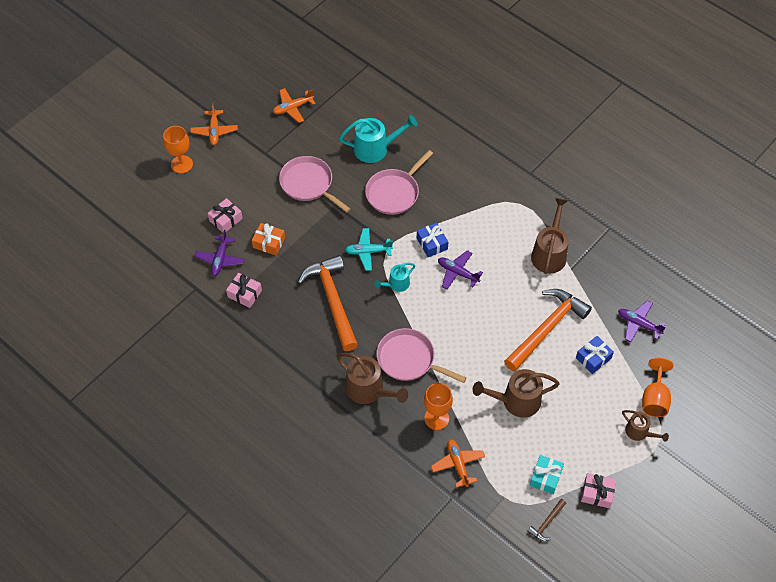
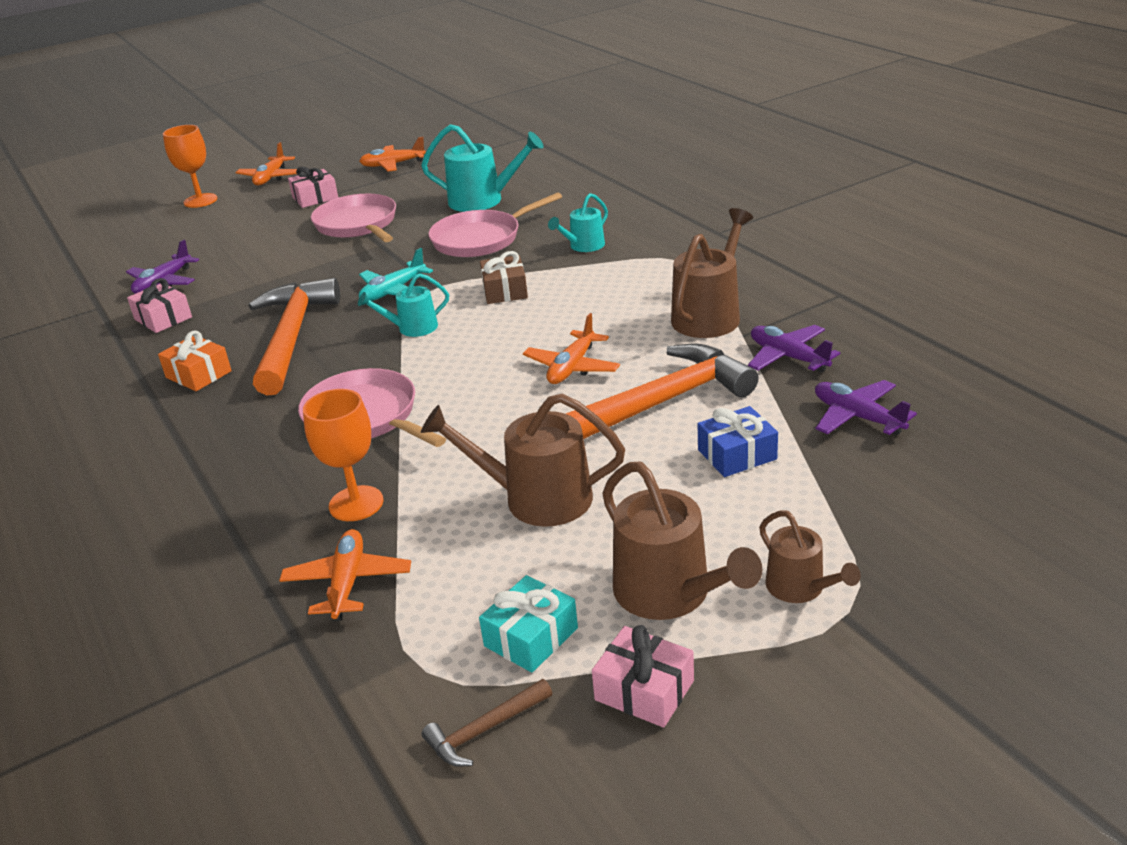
camera: 20 degrees right, 25 degrees down
pink gift [208,198,243,233] -> pink gift moved to [288,167,338,208]
orange gift [252,223,285,255] -> orange gift moved to [158,330,232,391]
brown watering can [336,353,408,404] -> brown watering can moved to [602,462,762,620]
turquoise plane [345,228,393,271] -> turquoise plane turned 60 degrees counterclockwise [359,248,433,301]
blue gift [417,223,448,257] -> brown gift [480,251,528,304]
purple plane [438,250,483,289] -> purple plane moved to [748,325,840,372]
orange goblet [642,358,673,417] -> none
none -> orange plane [523,313,620,384]
none -> turquoise watering can [548,193,608,252]

